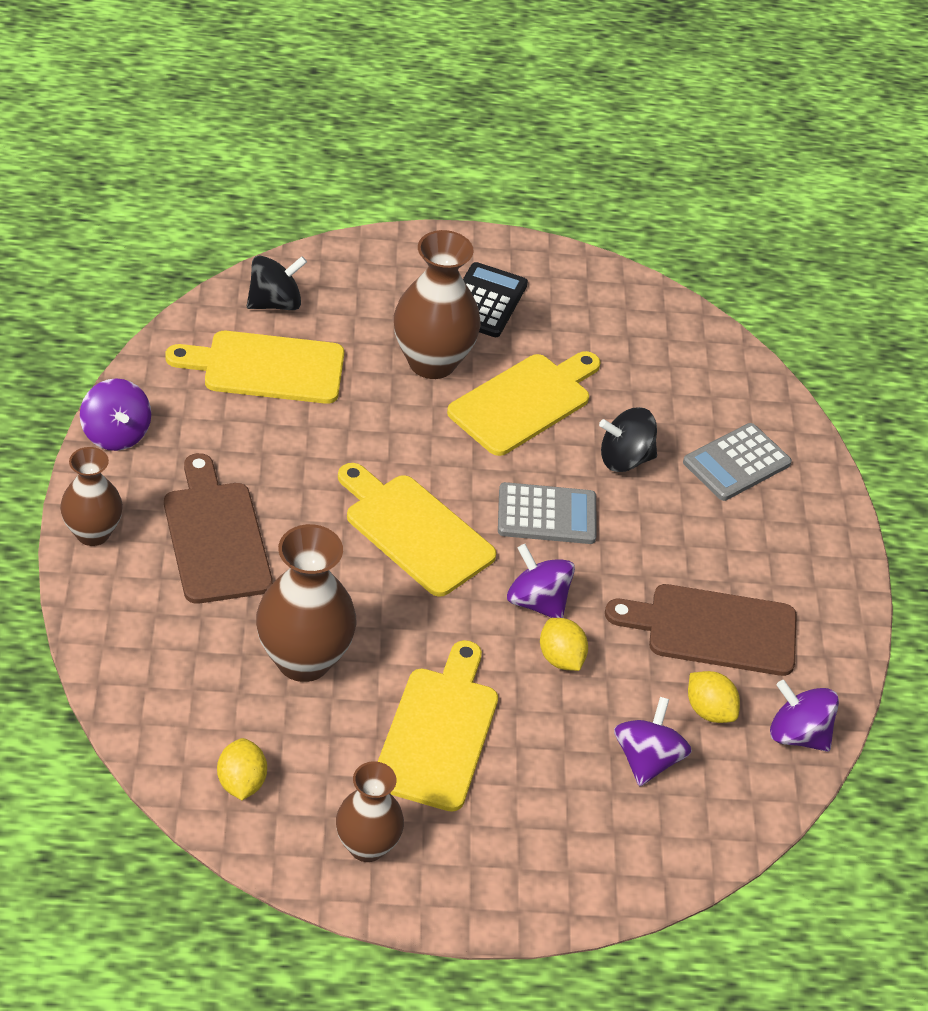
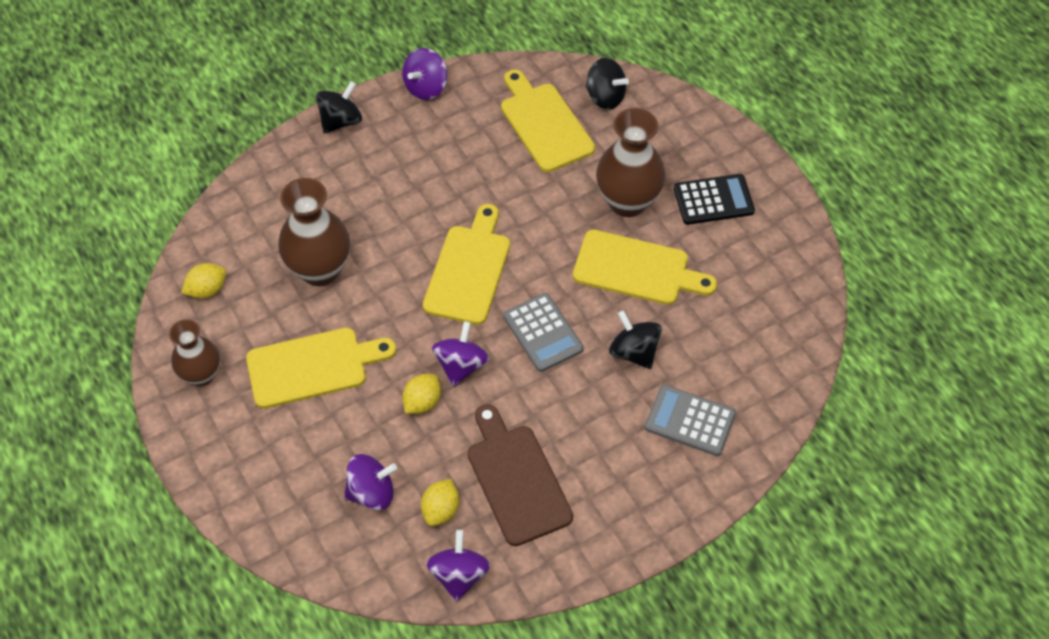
camera: 65 degrees right, 10 degrees up
brown vase [60,447,123,546] -> black spinning top [316,81,362,133]
brown cutting board [164,453,273,604] -> none

